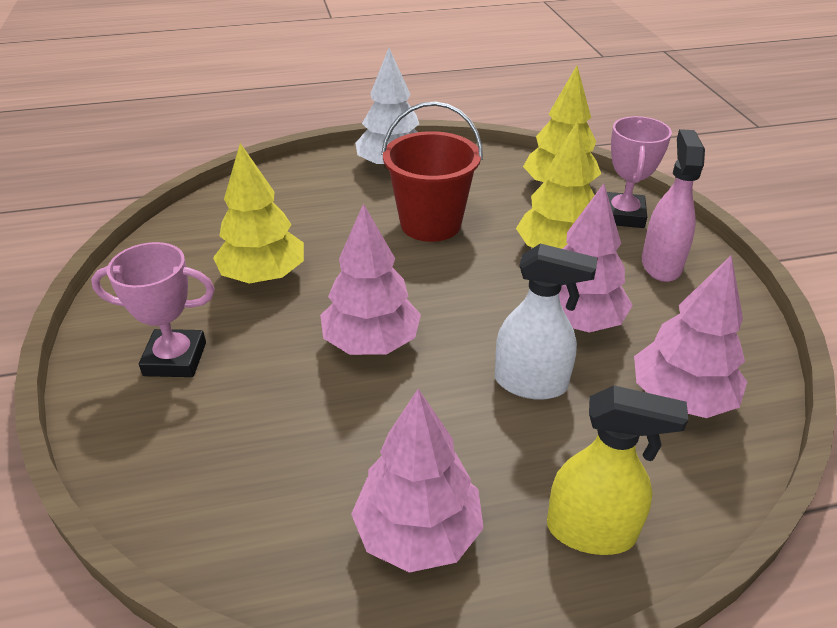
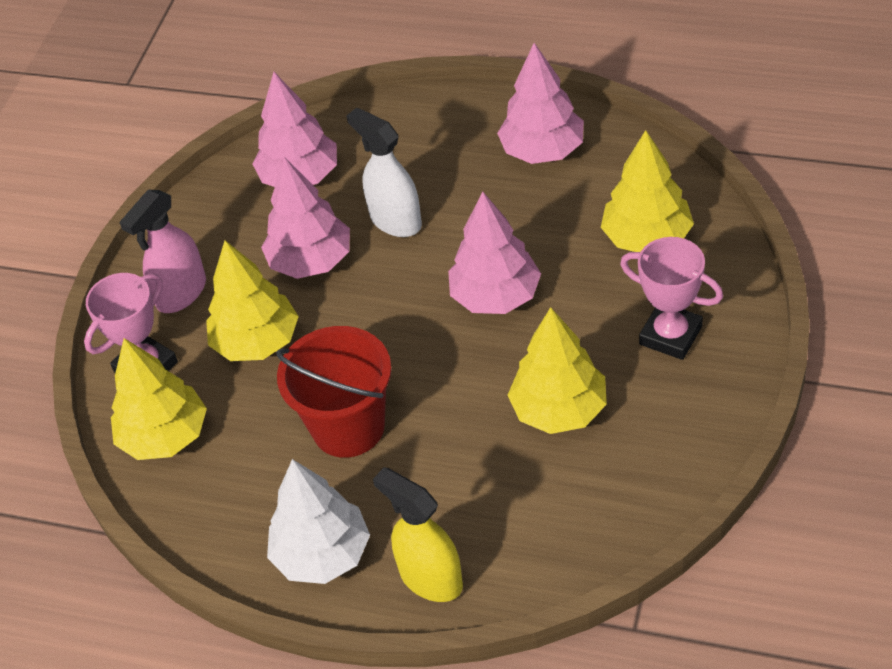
camera: 145 degrees left, 10 degrees up
yellow spray bottle [547,385,688,555] -> yellow spray bottle moved to [373,467,463,602]
none -> yellow tree [601,130,694,252]

